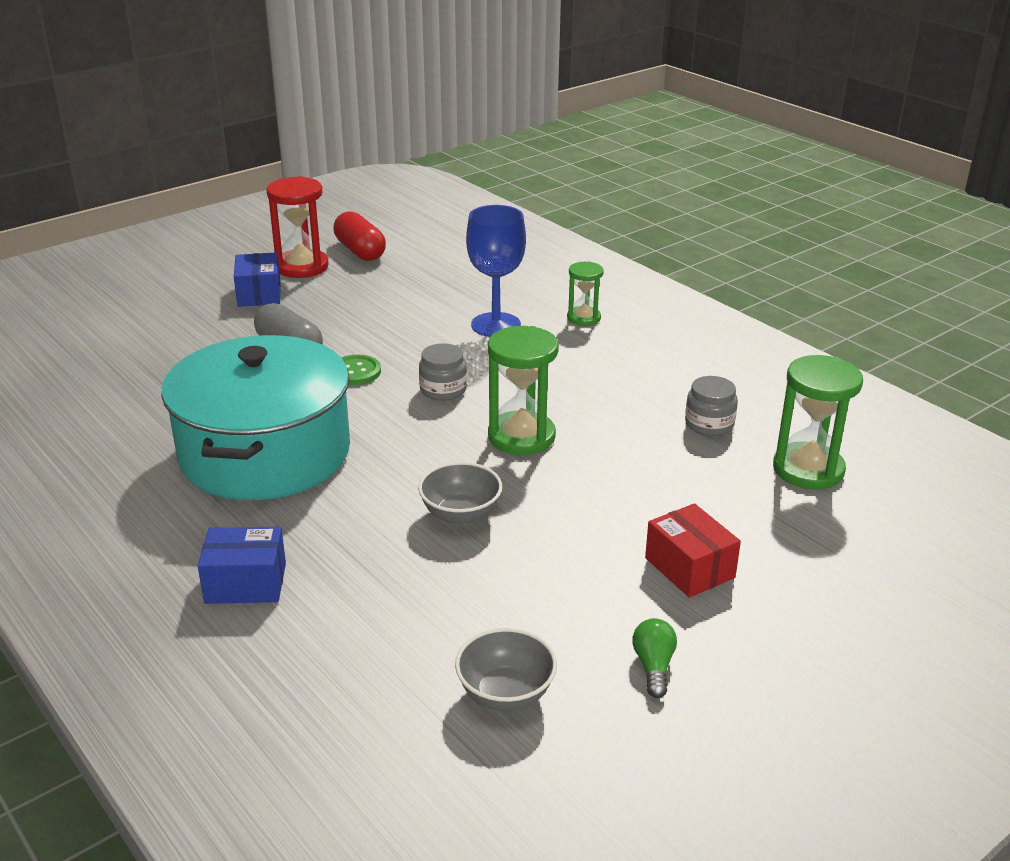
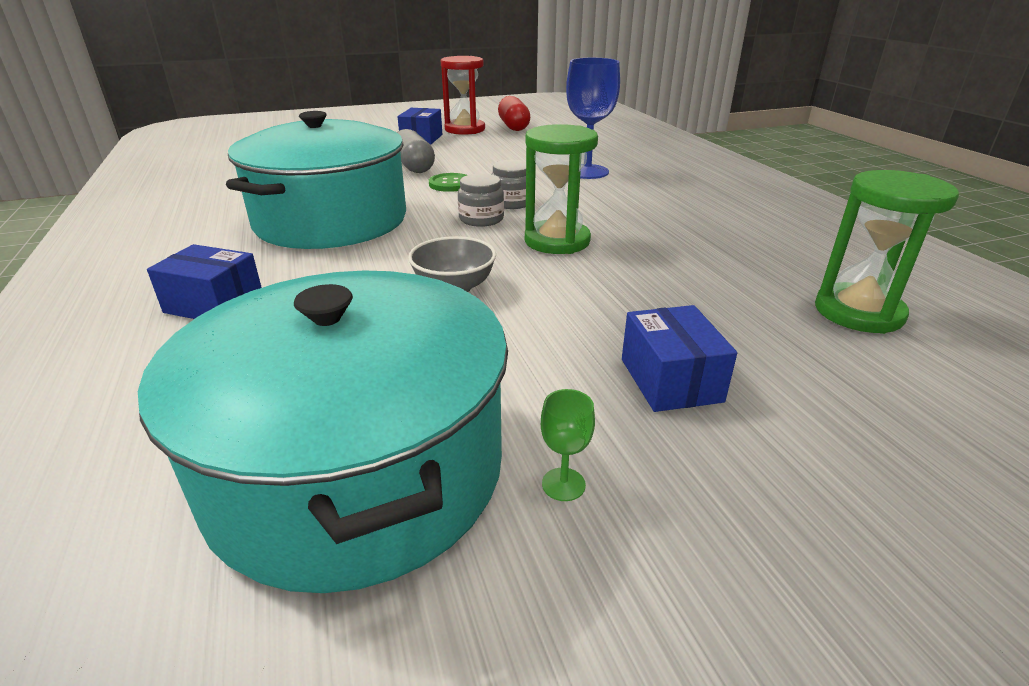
camera: 20 degrees right, 0 degrees up
grey bowl [455,628,557,711] -> turquoise pot [138,270,508,593]
green hourglass [567,261,604,326] -> none
green light bulb [632,618,677,698] -> green goblet [541,389,595,501]
red box [645,503,741,598] -> blue box [622,305,737,412]
grey jar [685,376,738,436] -> grey jar moved to [458,173,504,227]

